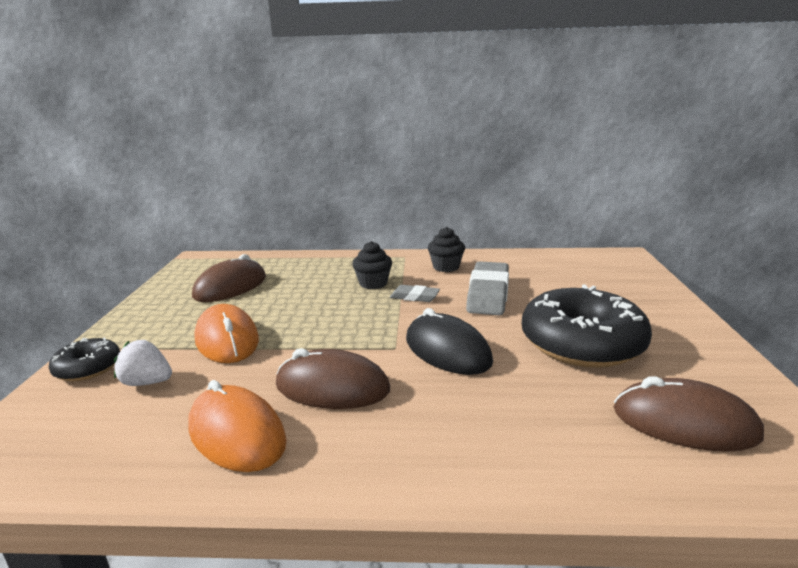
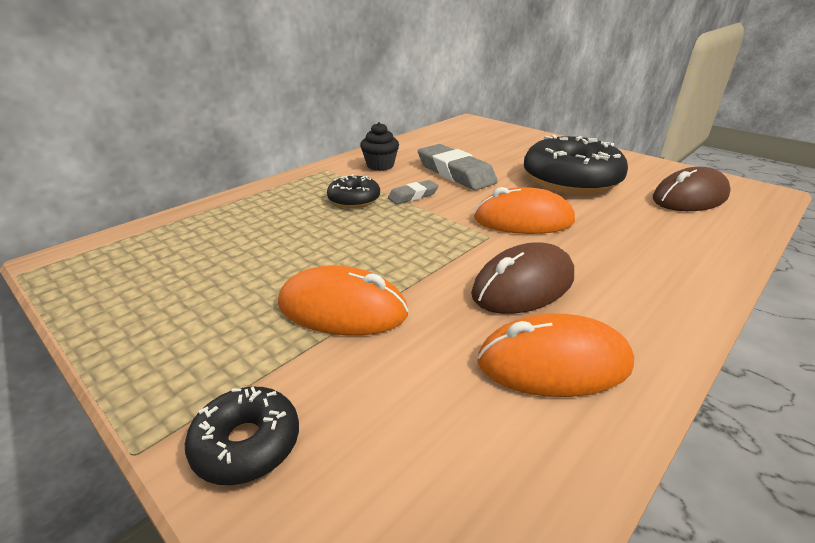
camera: 50 degrees left, 10 degrees up
white strawberry [114,340,172,386] -> none
brown mouse [192,254,266,302] -> none
black cupcake [352,241,392,289] -> black donut [327,174,380,208]
black mouse [406,308,493,375] -> orange mouse [474,187,575,234]

